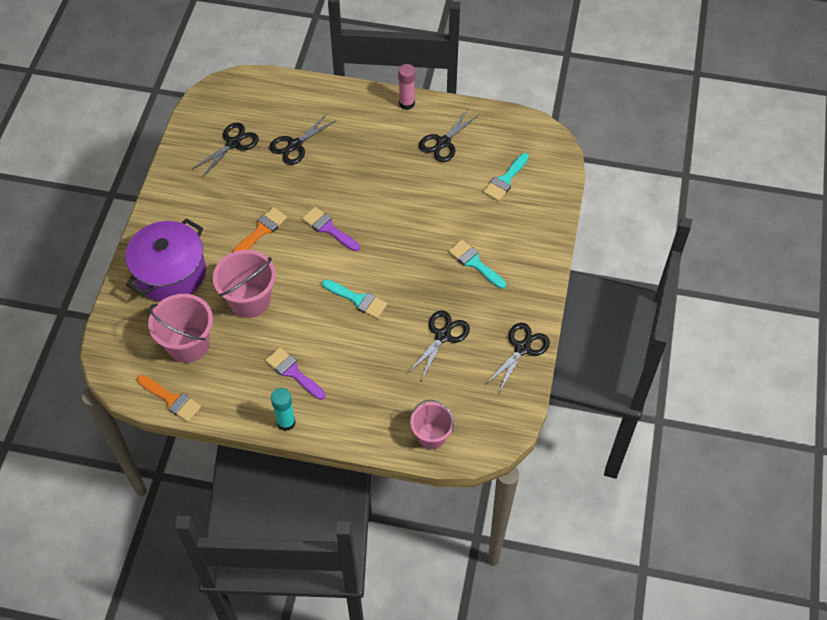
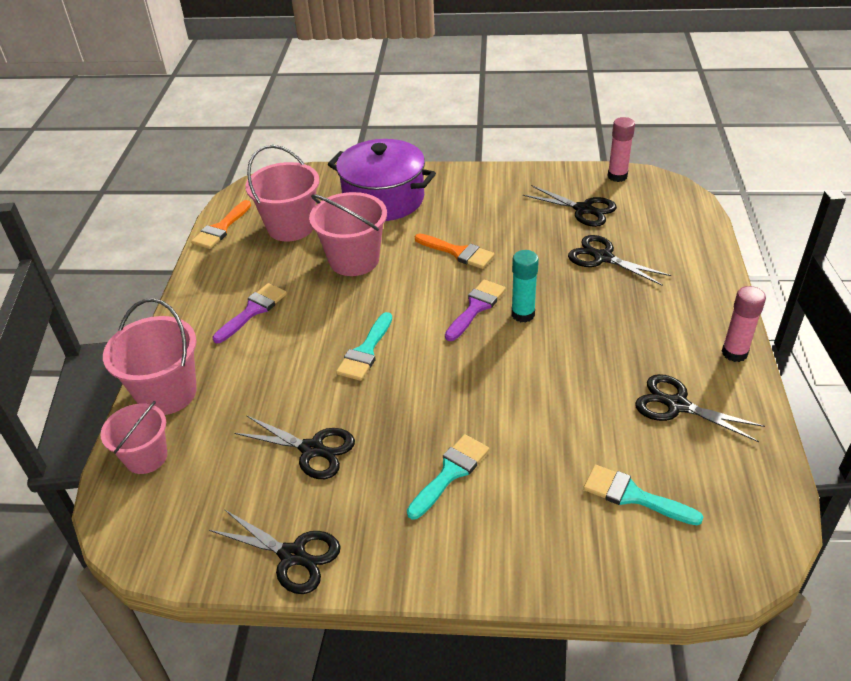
camera: 85 degrees right, 15 degrees down
turquoise glue stick [271,388,296,431] -> turquoise glue stick moved to [511,250,539,323]
none -> pink bucket [103,298,197,415]
none -> pink glue stick [607,117,635,182]

